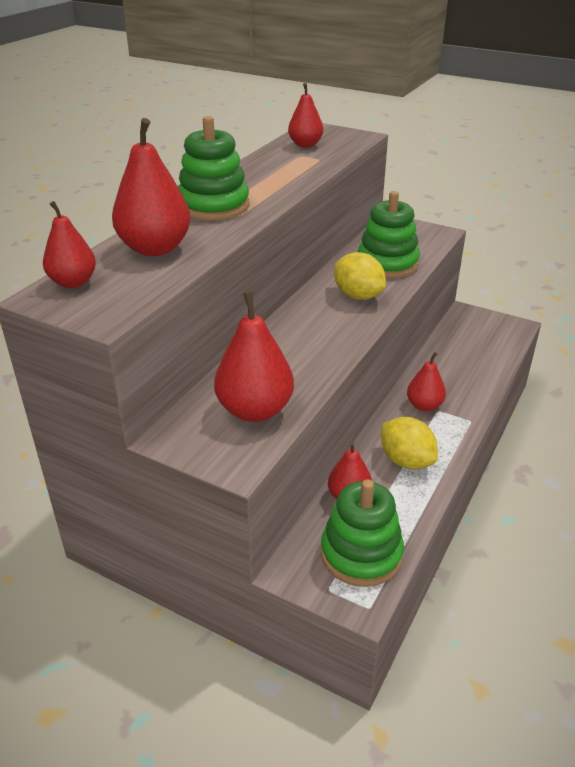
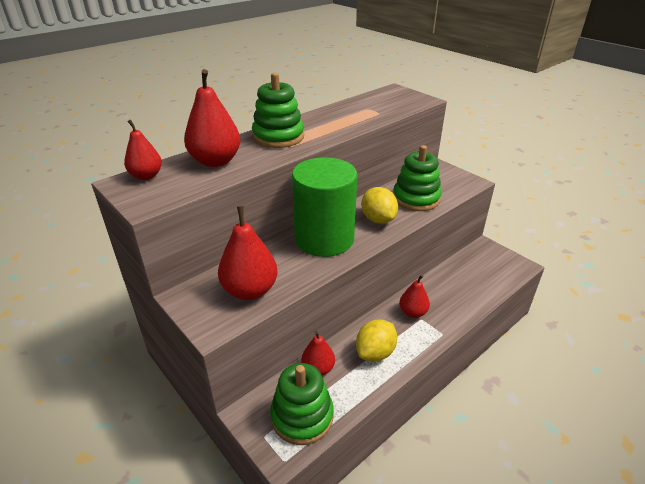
camera: 20 degrees right, 0 degrees up
red pear [288,83,323,147] -> none
yellow lemon [381,417,438,469] -> yellow lemon turned 60 degrees clockwise [356,319,397,361]
none -> green cylinder [292,157,357,257]

